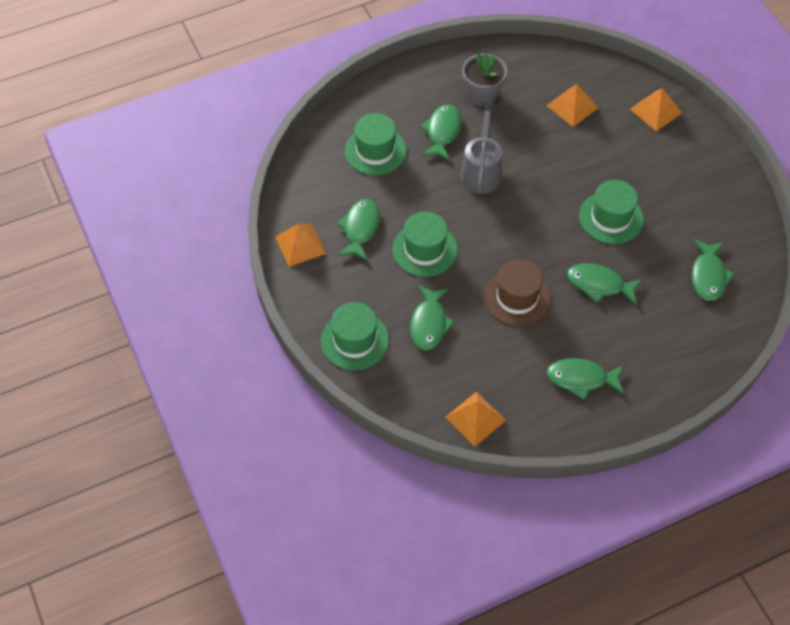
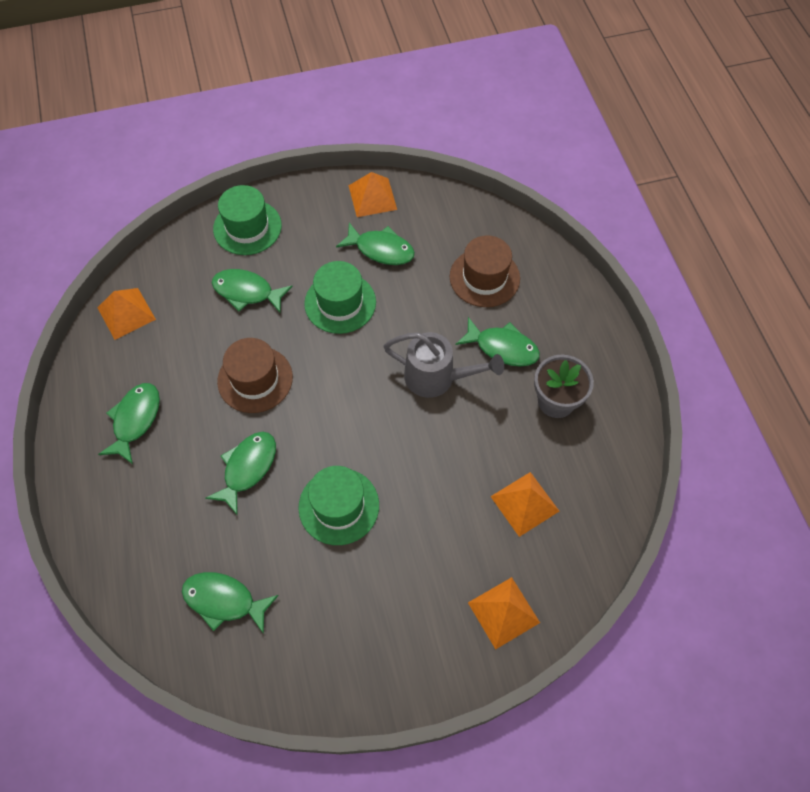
camera: 100 degrees right, 5 degrees up
green hat [345,113,407,175] -> brown hat [450,235,520,307]

